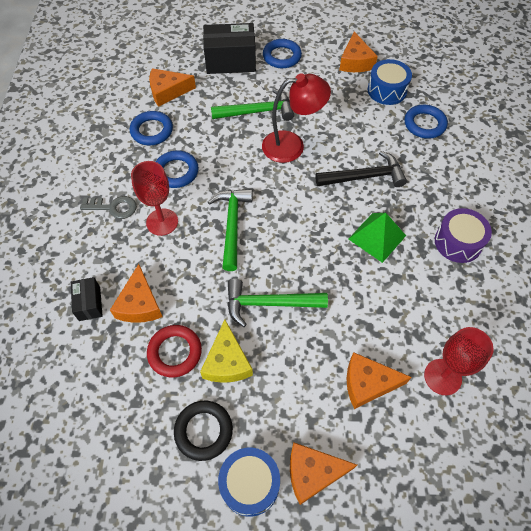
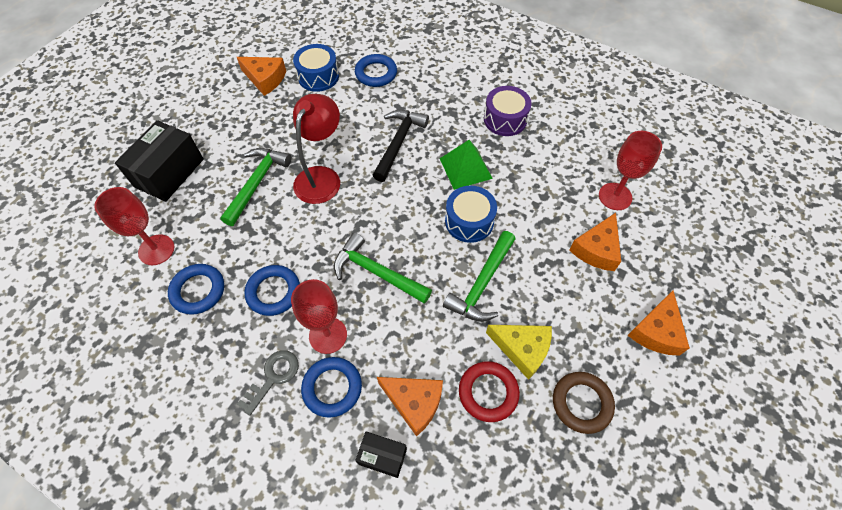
camera: 60 degrees left, 0 degrees up
orange cheese [149,68,196,107] -> red goblet [94,187,174,265]
black ring [174,401,233,461] -> brown ring [553,372,615,434]
blue drum [218,448,280,517] -> blue drum moved to [445,186,497,243]
blue ring [263,39,302,68] -> blue ring moved to [301,357,362,418]

